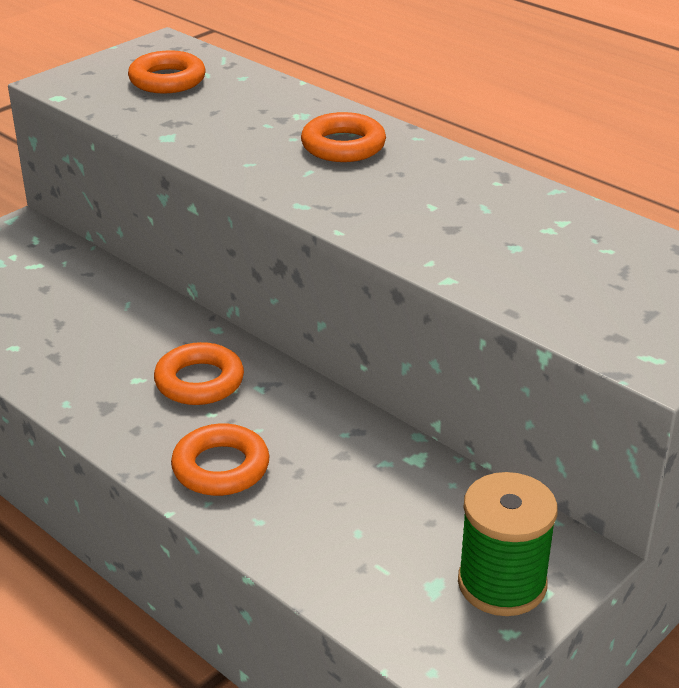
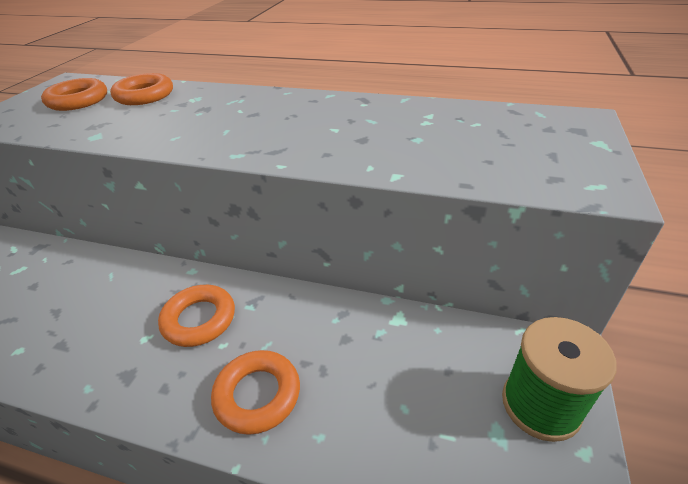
camera: 25 degrees left, 5 degrees up
orange ring [301,112,386,162] -> orange ring moved to [110,73,173,105]

